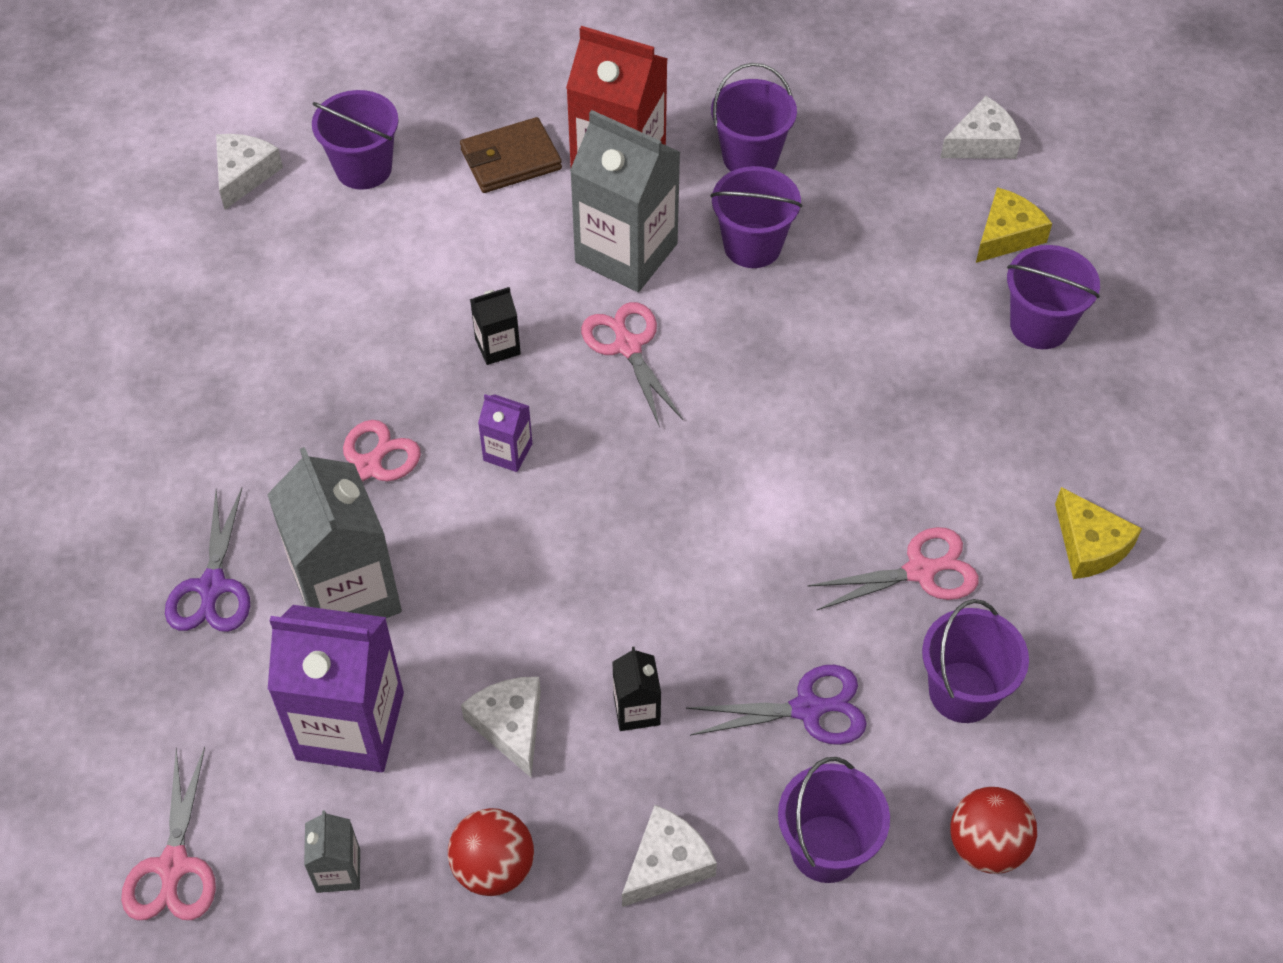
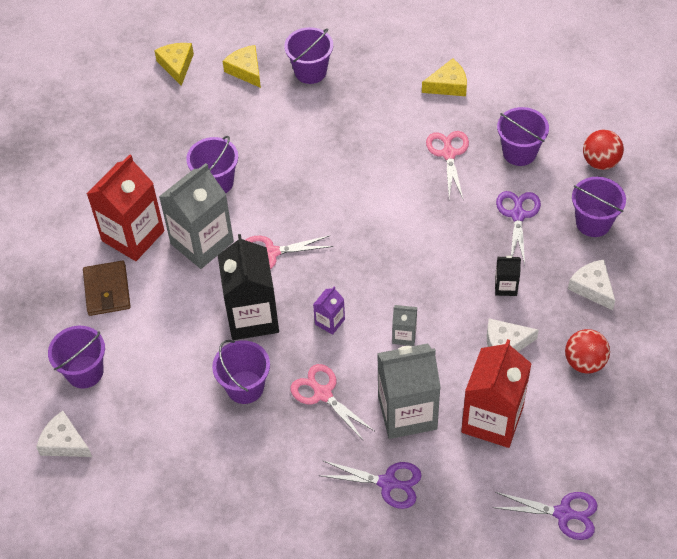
camera: 75 degrees left, 0 degrees up
pink scissors [121,747,216,920] -> purple scissors [492,492,598,540]
purple carton [268,605,404,772] -> red carton [461,339,532,448]
grey carton [304,810,360,893] -> grey carton moved to [392,305,417,346]
black carton [470,287,521,365] -> black carton [218,234,279,340], size x2.17
purple bucket [711,63,797,171] -> purple bucket moved to [212,340,270,404]
white cheese [940,96,1021,159] -> yellow cheese [154,43,194,86]

